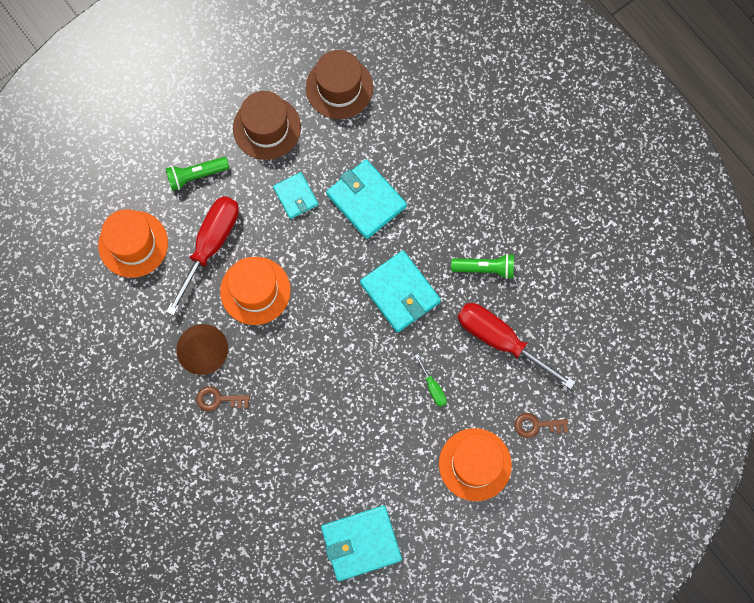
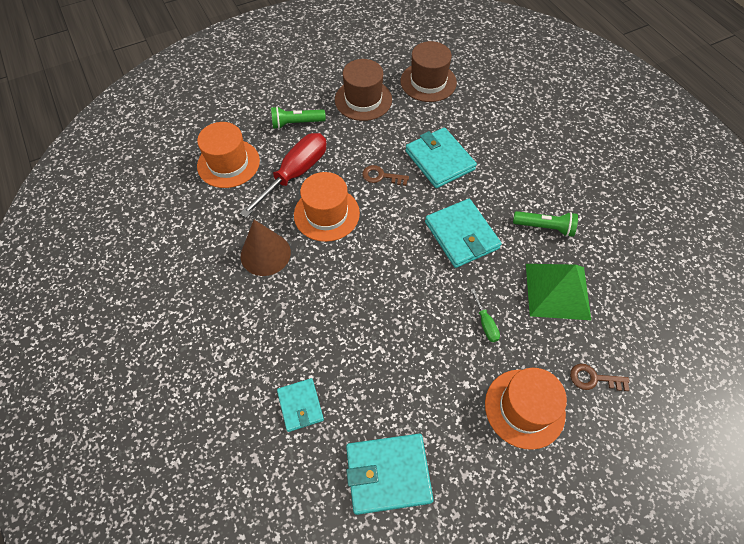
camera: 10 degrees right, 15 degrees down
brown key [196,386,250,411] -> brown key moved to [362,165,409,186]
turquoise wallet [273,172,318,219] -> turquoise wallet moved to [277,378,324,432]
red screwdriver [458,303,575,389] -> green pyramid [526,264,591,320]

